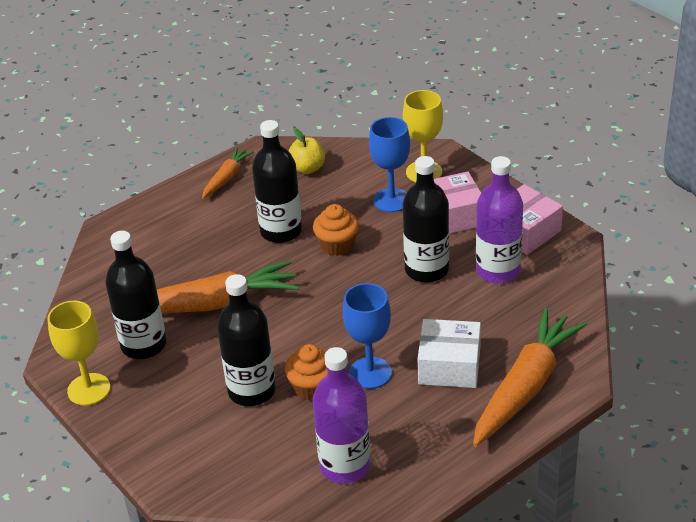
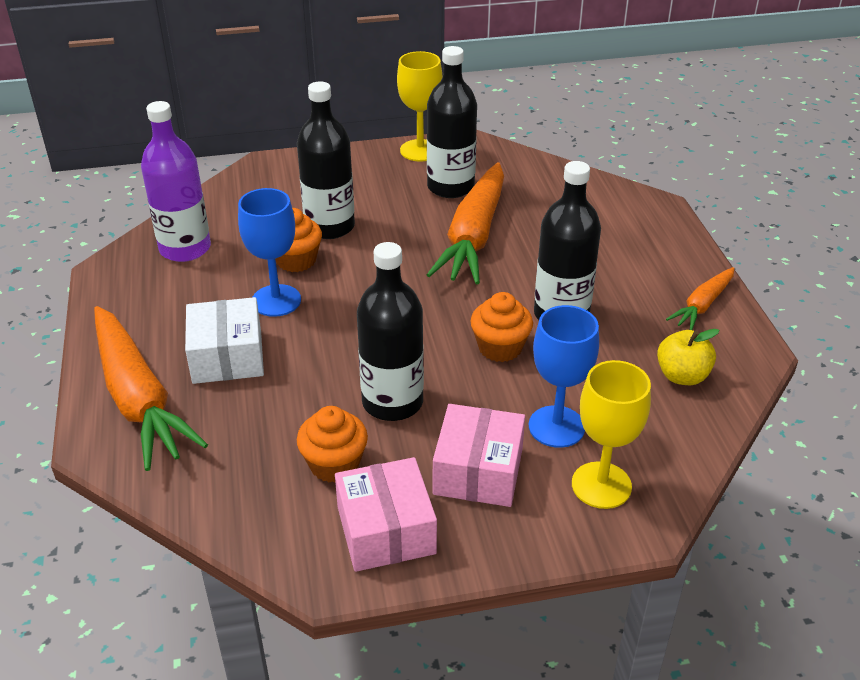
camera: 115 degrees right, 0 degrees up
orange carrot [202,147,254,198] -> orange carrot turned 75 degrees clockwise [666,267,735,330]
white box [418,319,481,388] -> white box turned 45 degrees counterclockwise [185,297,264,384]
purple bottle [476,156,523,284] -> orange cupcake [297,406,368,482]

